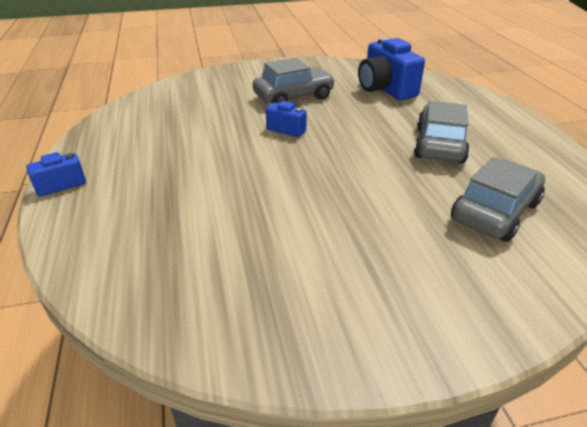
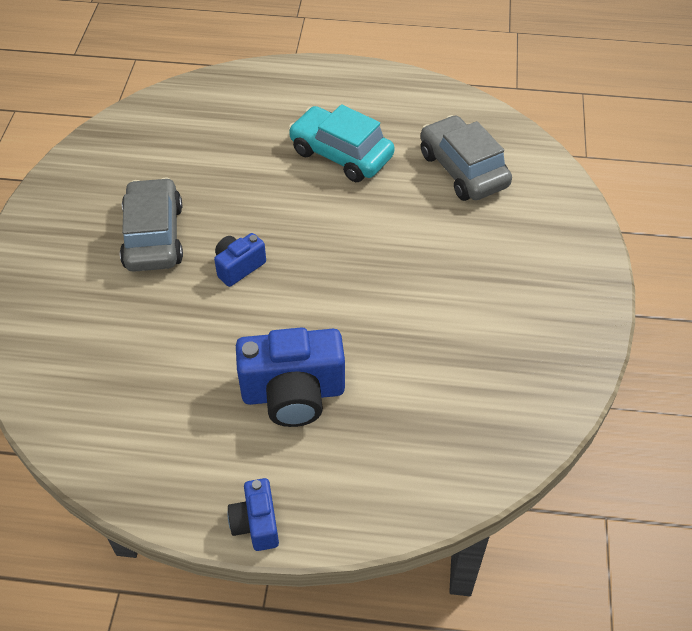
camera: 70 degrees left, 15 degrees up
blue camera [358,37,425,100] -> blue camera moved to [236,327,345,427]
grey car [414,101,470,164] -> turquoise car [288,104,395,182]

